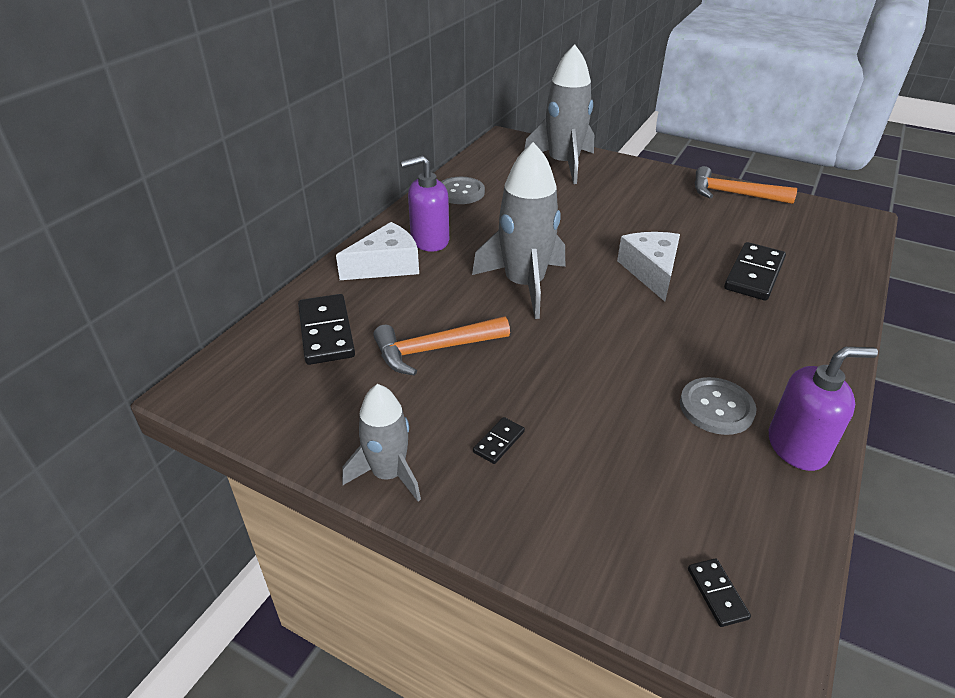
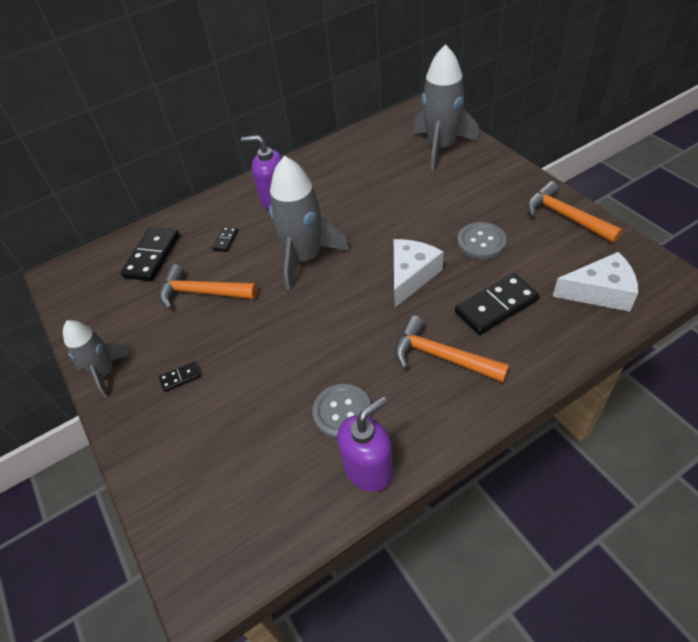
camera: 35 degrees right, 10 degrees up
white cheese [336,222,419,280] -> white cheese moved to [553,252,638,312]
grey button [441,177,485,204] -> grey button moved to [457,222,507,259]
black domino [688,558,751,627] -> black domino moved to [212,227,238,252]
purple soap dispenser [769,347,878,471] -> purple soap dispenser turned 60 degrees counterclockwise [337,396,393,492]
none -> orange hammer [395,316,509,383]

